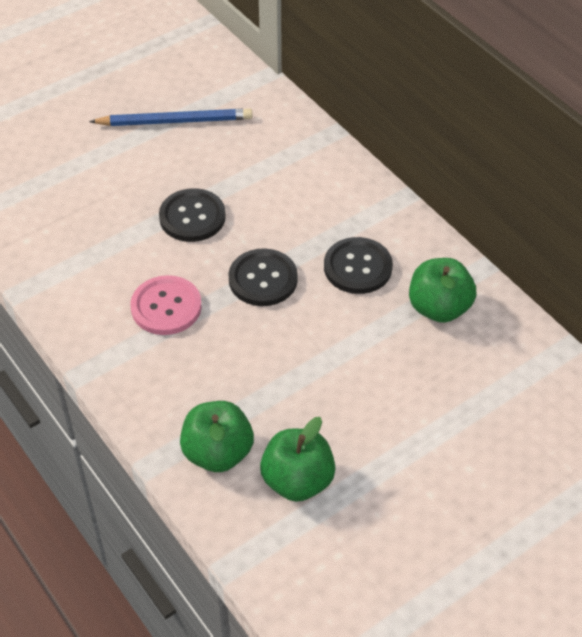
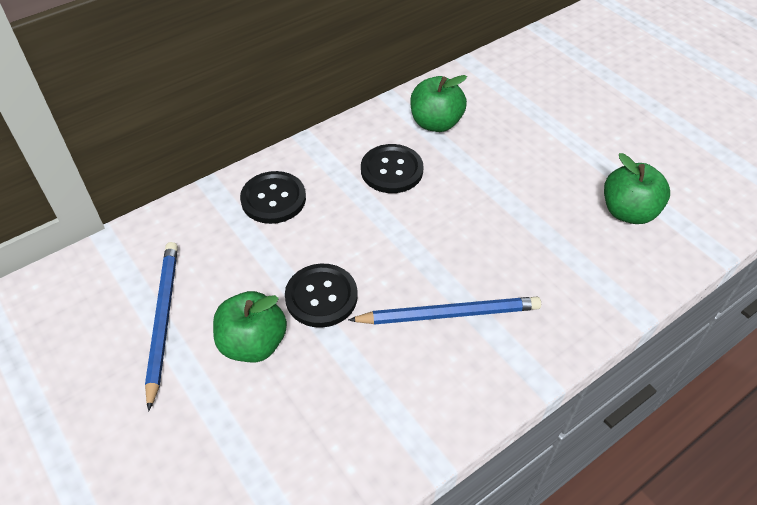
camera: 90 degrees left, 0 degrees up
pink button [130,275,202,335] -> blue pencil [348,297,541,325]
green apple [180,401,254,472] -> green apple moved to [213,291,287,362]
black button [228,248,298,306] -> black button moved to [240,171,306,224]

